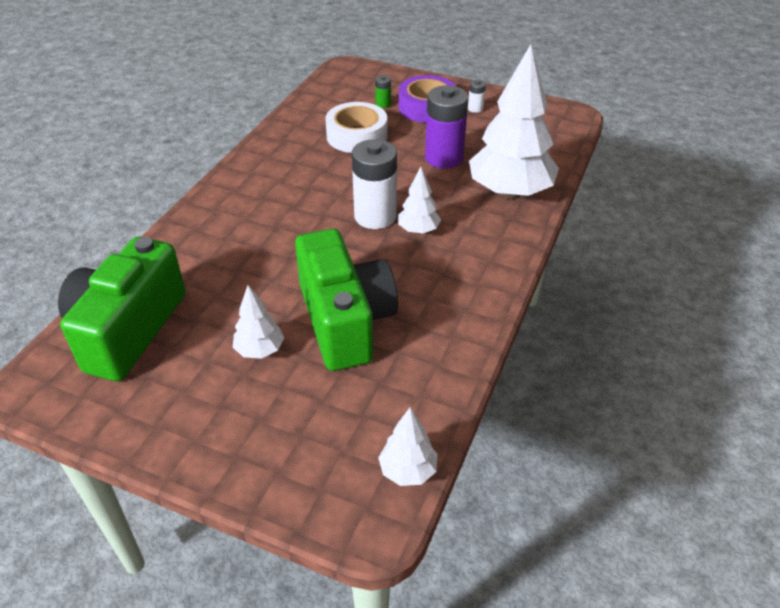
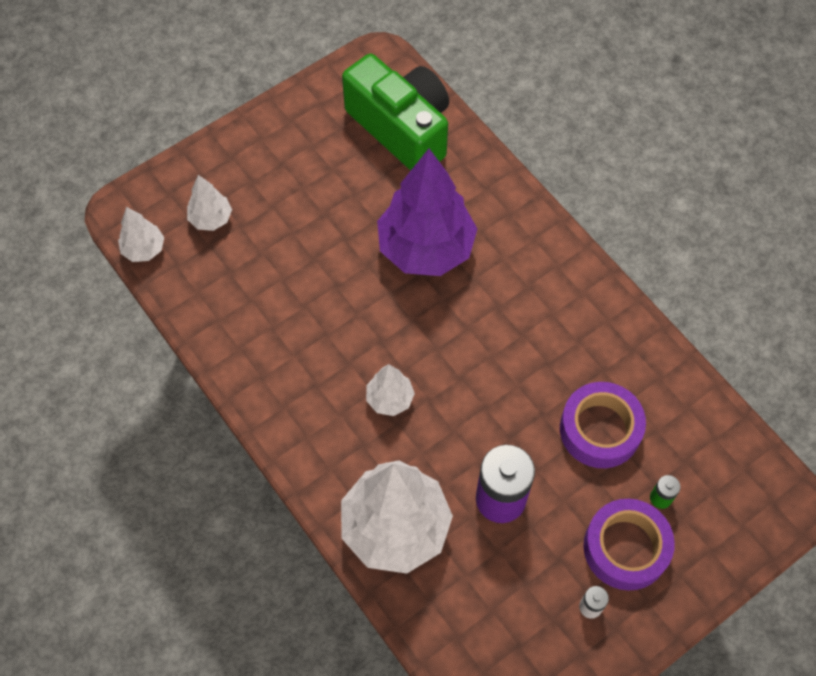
camera: 120 degrees right, 20 degrees up
white tree [233,285,284,359] -> white tree moved to [187,175,232,231]
green camera [295,229,398,371] -> none
white tape [325,102,387,153] -> purple tape [560,382,646,468]
white battery [352,139,397,229] -> none
none -> purple tree [377,149,477,276]

